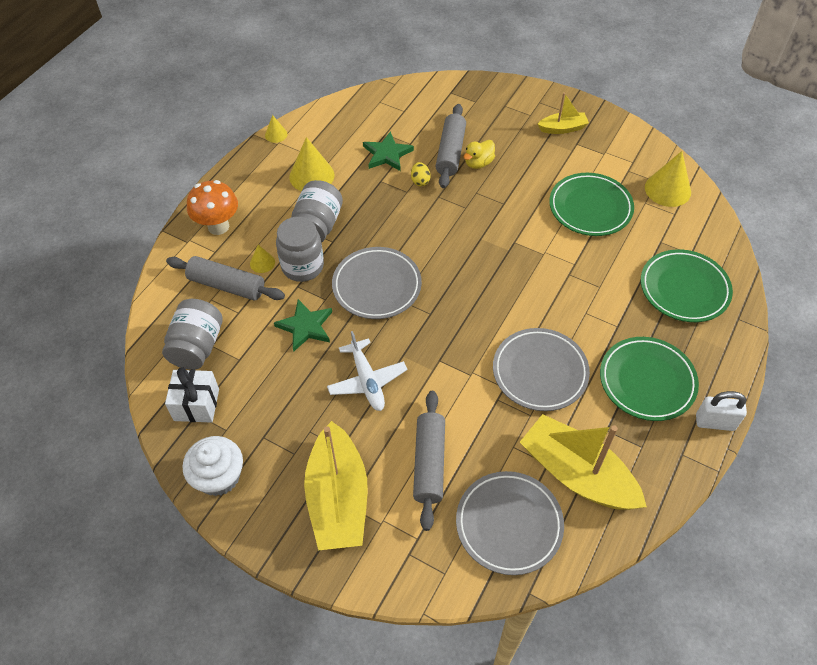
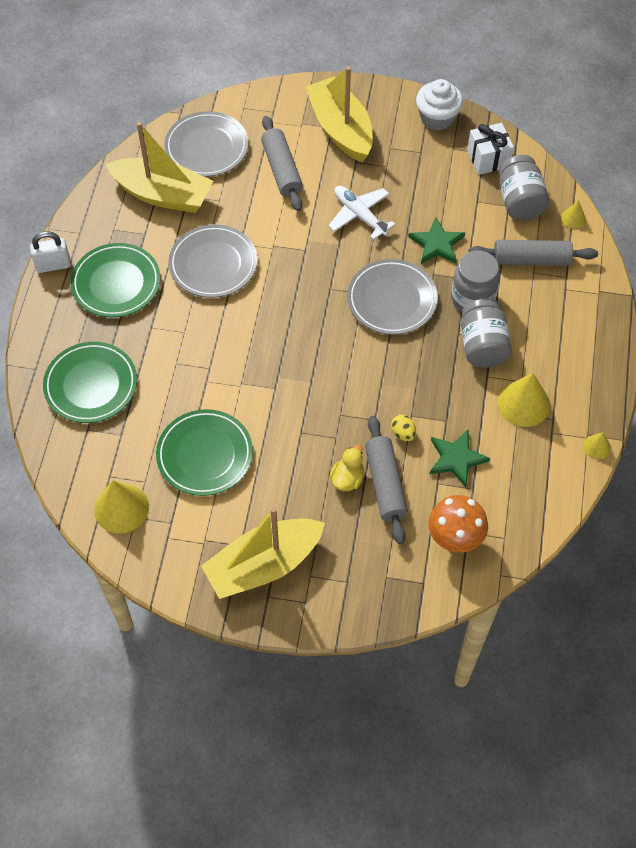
camera: 160 degrees right, 5 degrees up
orange mushroom [187,180,238,235] -> orange mushroom moved to [428,495,488,553]
yellow cone [250,245,275,273] -> yellow cone moved to [561,200,586,229]
yellow boat [538,92,589,134] -> yellow boat [201,507,325,599], size x1.96

